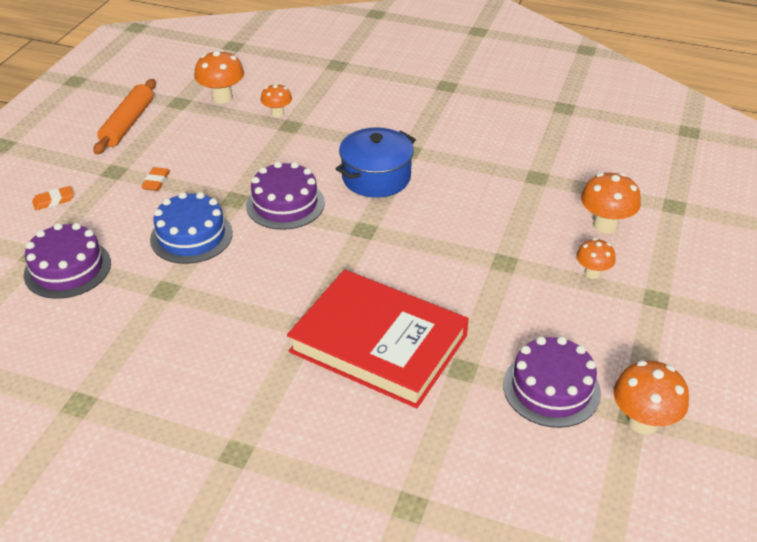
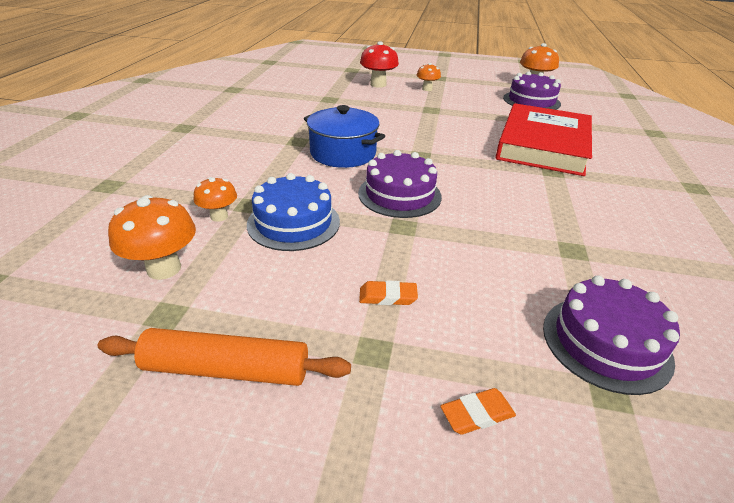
camera: 100 degrees left, 5 degrees down
orange eraser [32,186,74,210] -> orange eraser turned 75 degrees counterclockwise [441,388,516,435]
blue cake [150,192,233,264] -> blue cake moved to [247,173,340,251]
orange mushroom [581,173,641,233] -> red mushroom [360,41,399,88]

